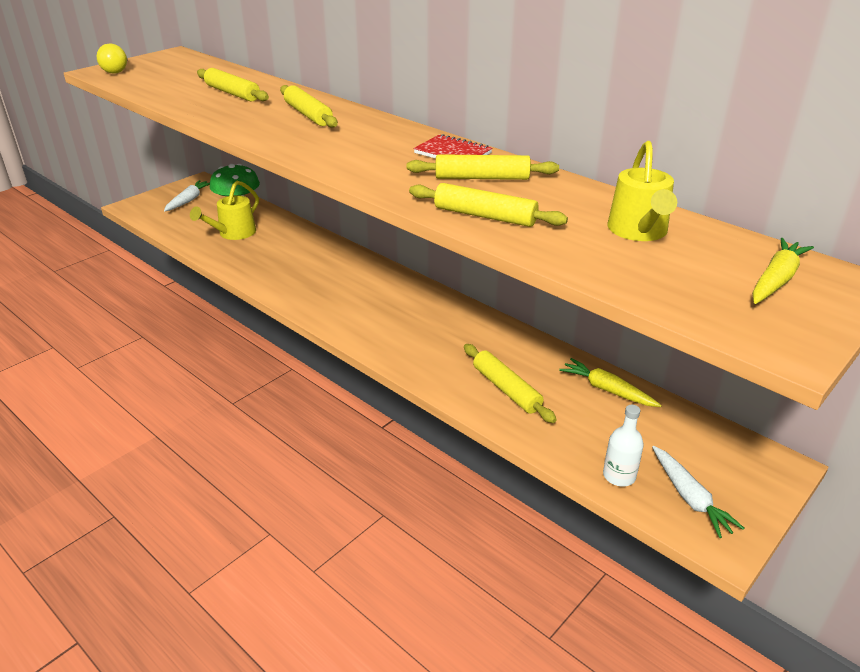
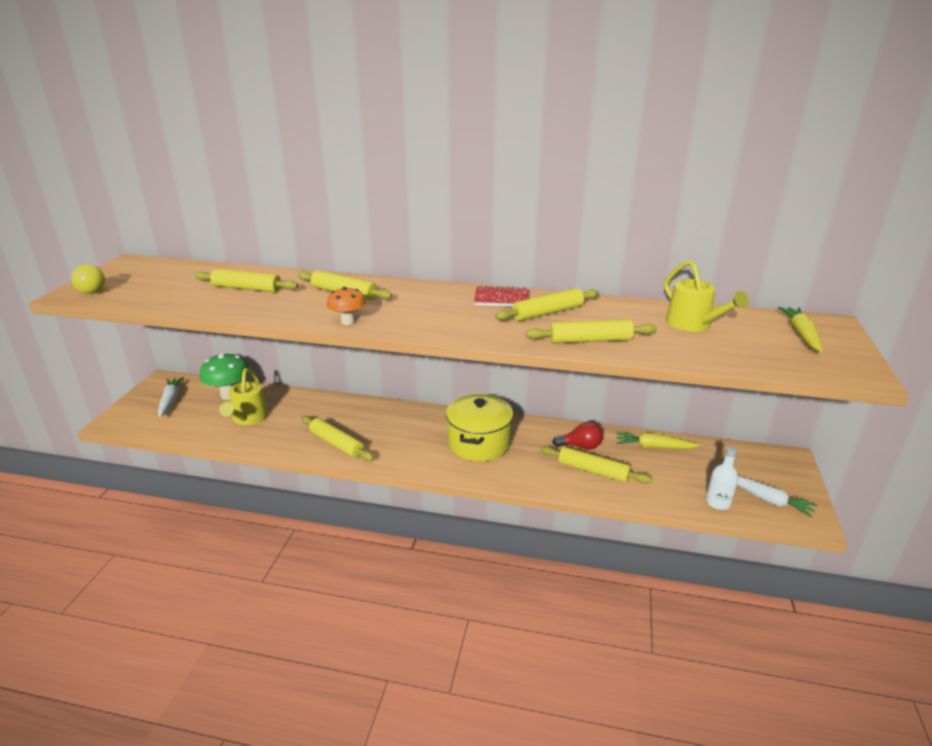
camera: 30 degrees left, 5 degrees down
none -> yellow rolling pin [301,415,374,461]
none -> orange mushroom [327,287,366,325]
none -> yellow pot [446,394,513,462]
none -> red light bulb [552,422,603,450]

